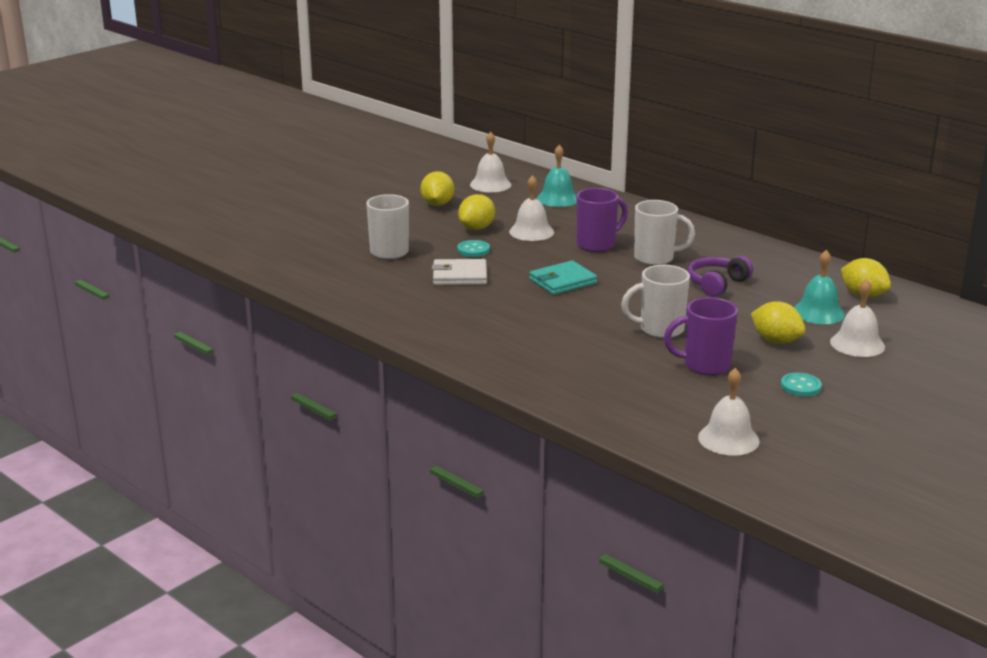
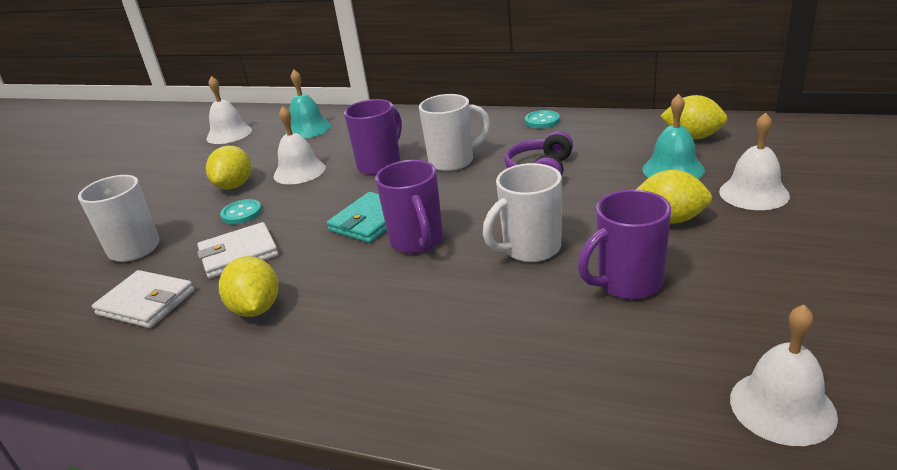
camera: 20 degrees left, 5 degrees up
yellow lemon [421,171,454,206] -> yellow lemon moved to [219,256,279,317]
turquoise button [781,373,822,397] -> turquoise button moved to [525,110,560,129]
none -> white wallet [92,270,194,328]
none -> purple mug [375,160,443,254]

